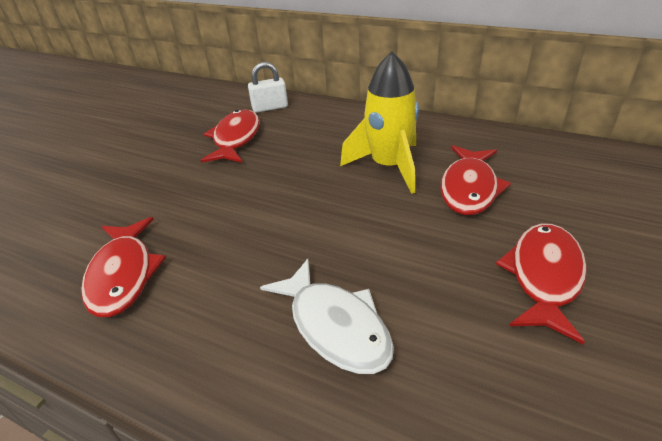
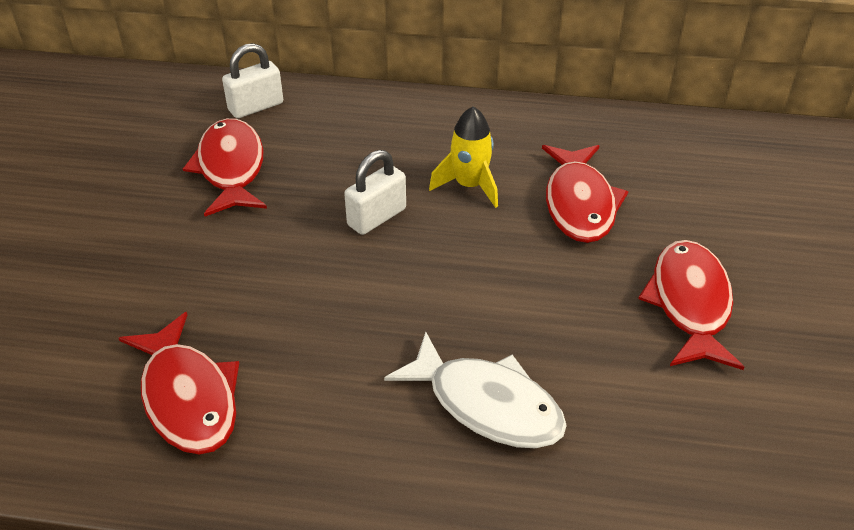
camera: 20 degrees left, 5 degrees up
yellow rocket [340,52,419,194] -> yellow rocket [429,106,498,208], size x0.62
none -> white padlock [344,150,406,235]

